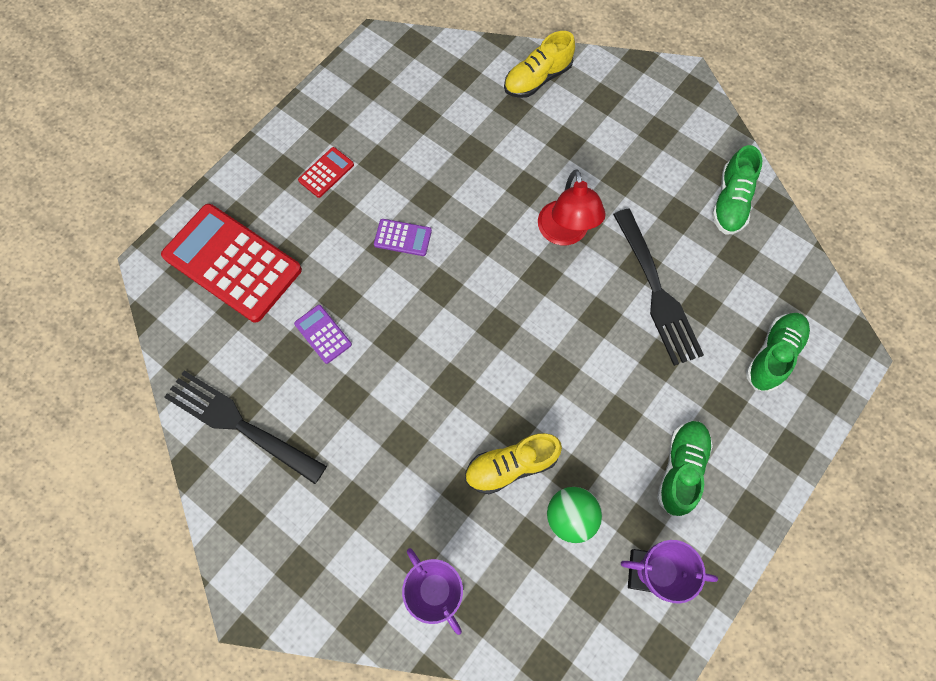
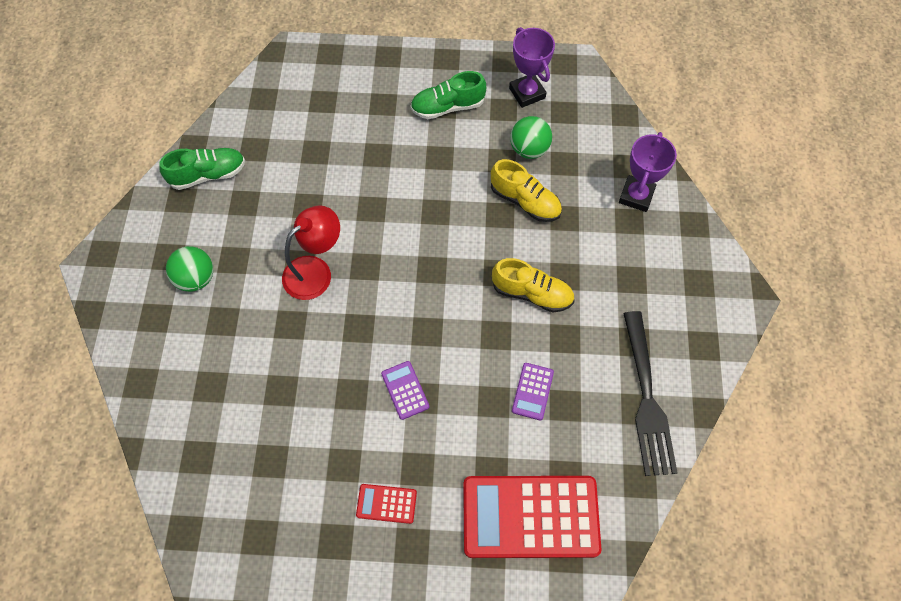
camera: 125 degrees left, 5 degrees down
red calculator [161,204,302,322] -> red calculator turned 90 degrees clockwise [463,476,601,558]
yellow shoe [504,31,575,98] -> yellow shoe moved to [492,258,575,312]
black fork [613,209,704,366] -> none
green shoe [746,313,810,392] -> none
none -> green ball [166,246,213,292]

